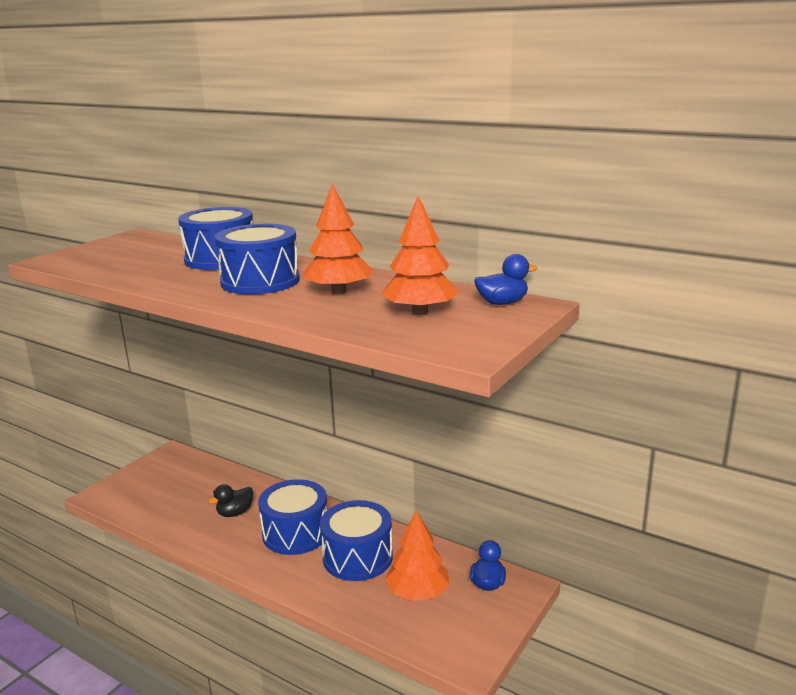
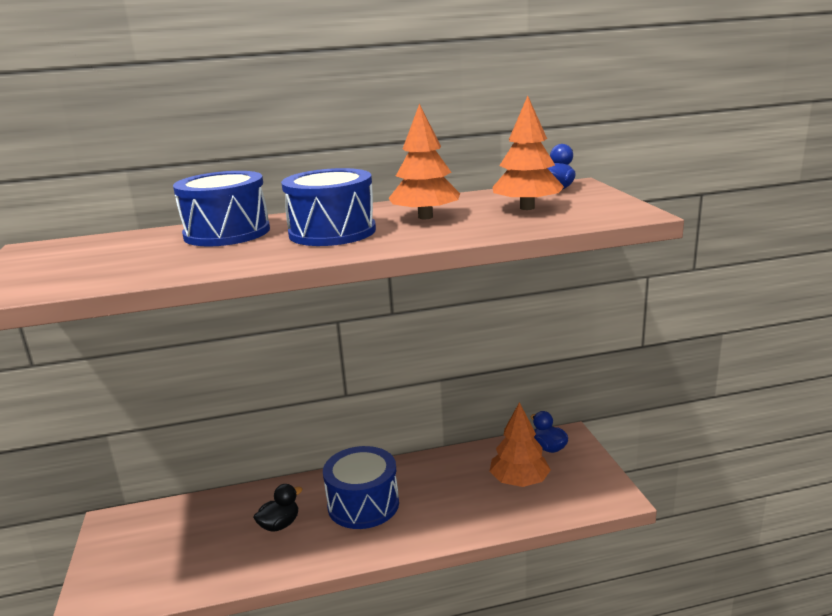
camera: 45 degrees left, 0 degrees up
black duck [208,484,253,517] -> black duck turned 135 degrees counterclockwise [253,484,303,532]
blue drum [320,500,393,581] -> none

